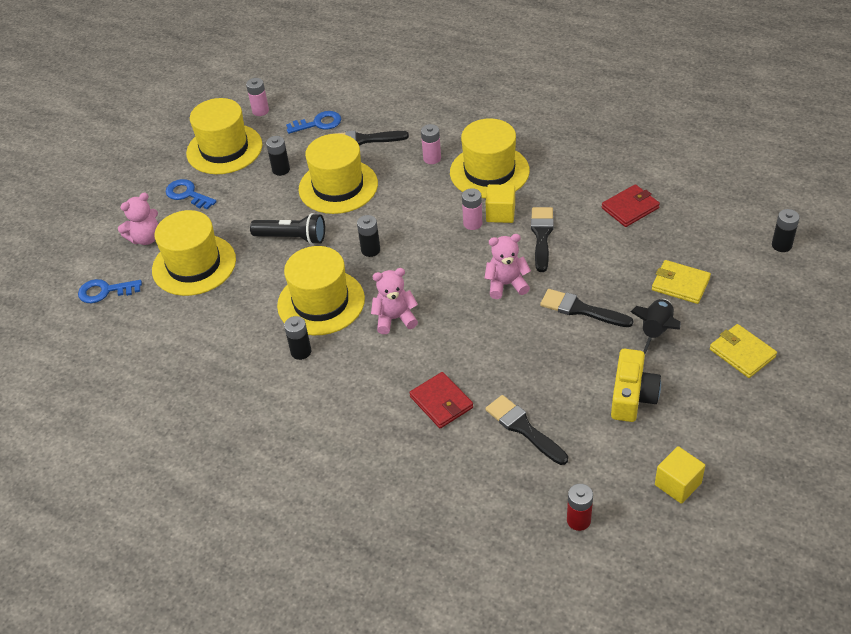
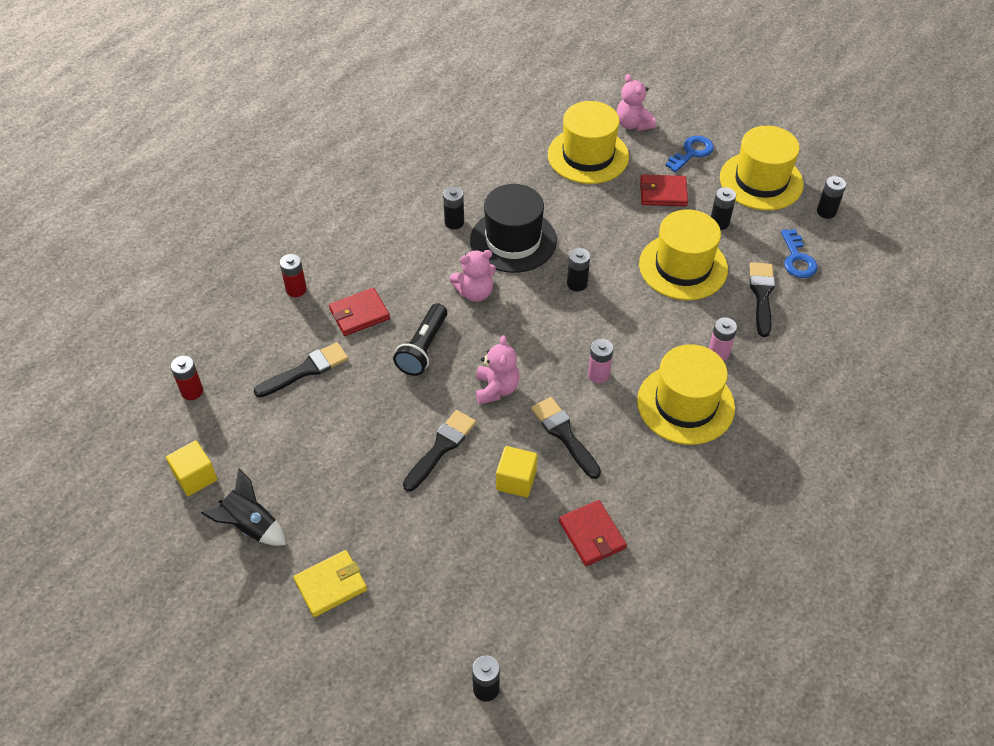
camera: 95 degrees right, 5 degrees up
blue key [78,279,142,303] -> none
pink battery [246,78,269,116] -> black battery [817,176,846,219]
black flashlight [250,213,325,245] -> black flashlight moved to [393,303,447,376]
yellow hat [277,246,365,335] -> black hat [470,184,557,273]
pink teddy bear [371,268,418,334] -> pink teddy bear turned 75 degrees clockwise [450,250,496,302]
yellow cube [486,184,515,223] -> yellow cube moved to [496,446,537,498]
black brush [531,207,554,272] -> black brush turned 135 degrees counterclockwise [531,397,601,479]
yellow camera [611,349,661,422] -> none
black rocket [631,299,681,354] -> black rocket moved to [201,469,286,546]
yellow wallet [652,260,711,304] -> none
none -> red battery [280,254,307,297]
none -> red wallet [640,174,688,206]

